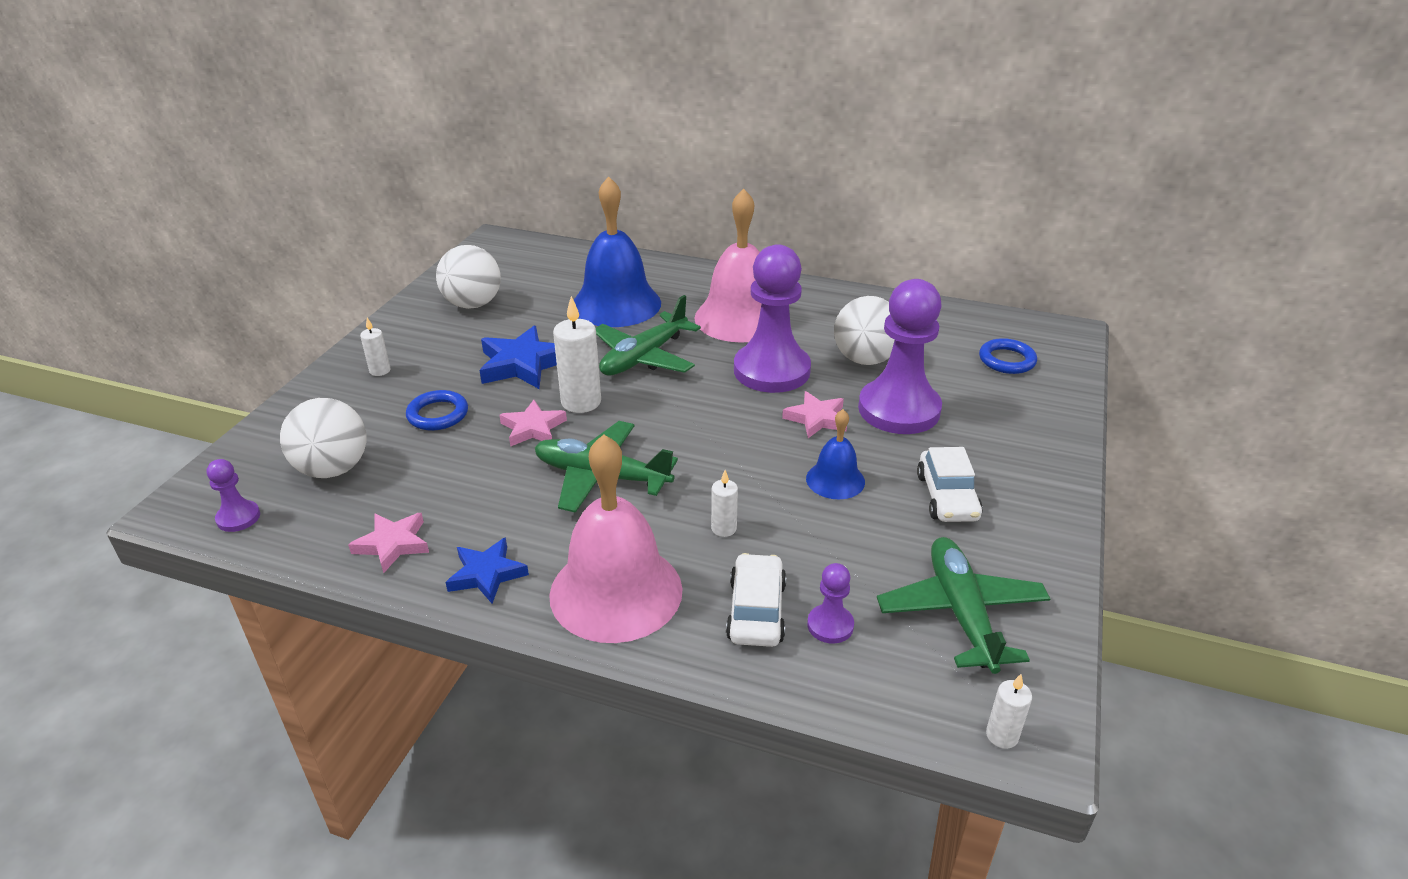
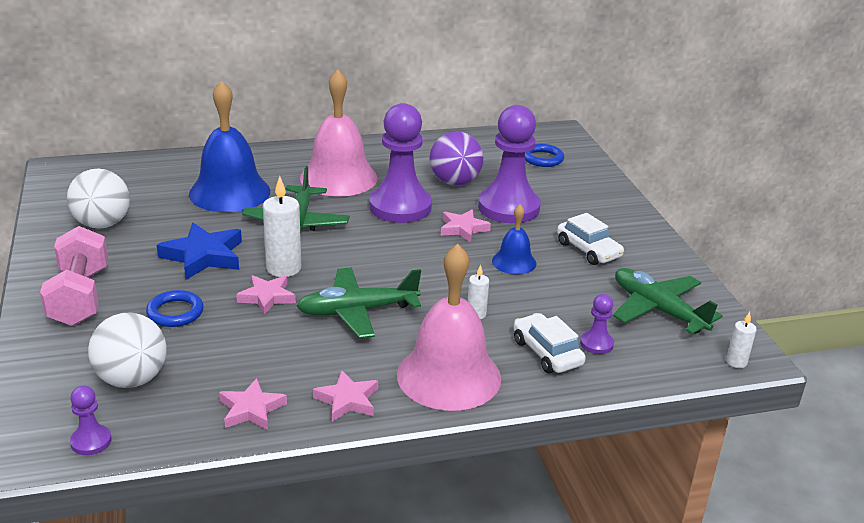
camera: 35 degrees left, 5 degrees down
white candle [360,318,390,376] -> pink dumbbell [40,226,108,326]
blue star [446,537,529,603] -> pink star [313,370,378,422]
white ball [834,296,894,365] -> purple ball [430,131,483,186]

